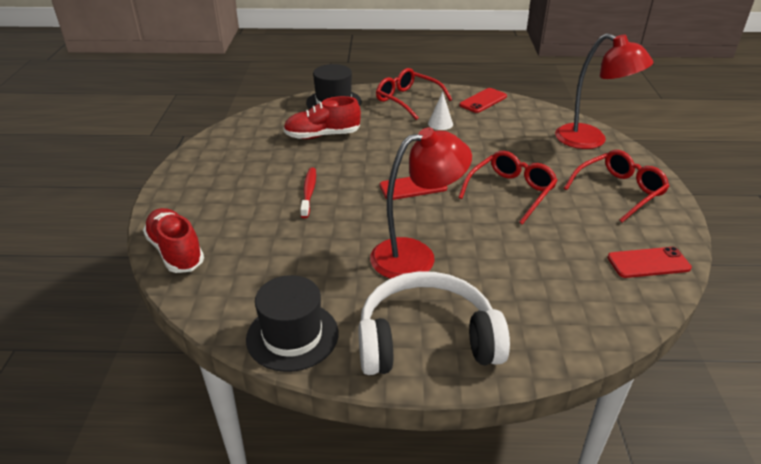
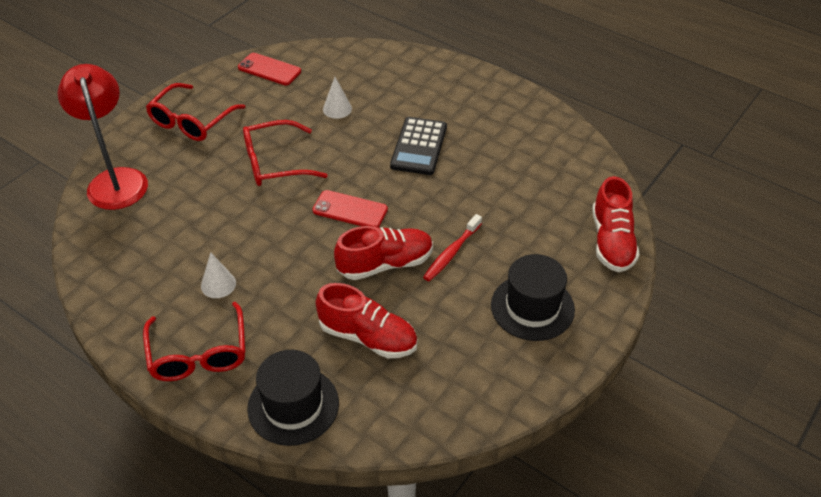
camera: 145 degrees left, 10 degrees up
black hat [246,275,338,372] -> black hat moved to [491,254,575,341]
white headphones [358,271,510,375] -> none
red lamp [370,127,472,279] -> black calculator [390,117,447,175]
red phone [459,88,507,113] -> none
red glasses [564,150,669,223] -> red glasses turned 60 degrees counterclockwise [146,83,245,141]
none -> white cone [323,77,352,119]
none -> red shoe [334,226,433,280]

